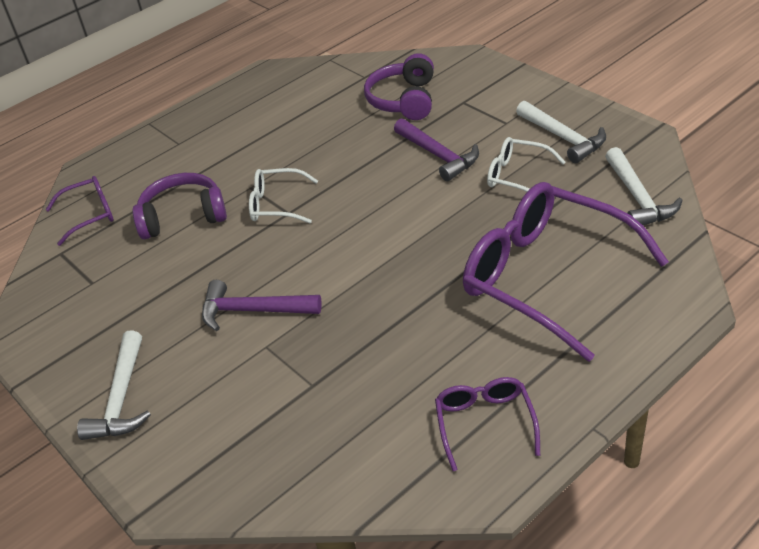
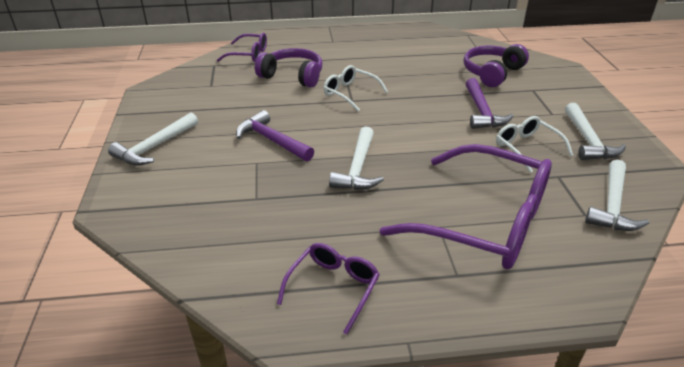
camera: 30 degrees right, 5 degrees down
purple glasses [463,182,669,362] -> purple glasses turned 135 degrees clockwise [380,144,552,269]
none -> white hammer [329,126,384,190]

